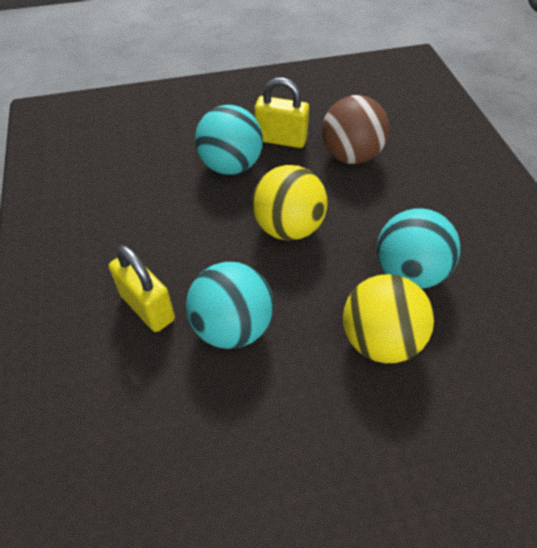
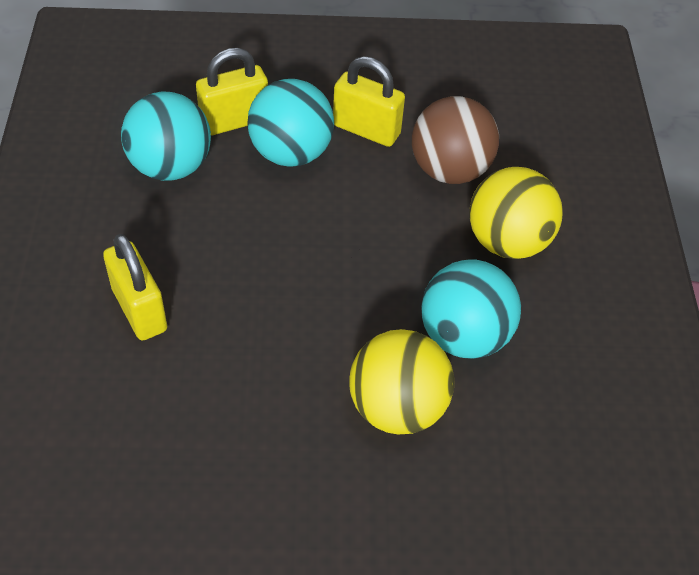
camera: 10 degrees right, 0 degrees up
turquoise ball [186,262,273,349] -> turquoise ball moved to [121,91,211,181]
yellow ball [252,165,328,241] -> yellow ball moved to [469,167,562,259]
none -> yellow padlock [196,48,268,136]

